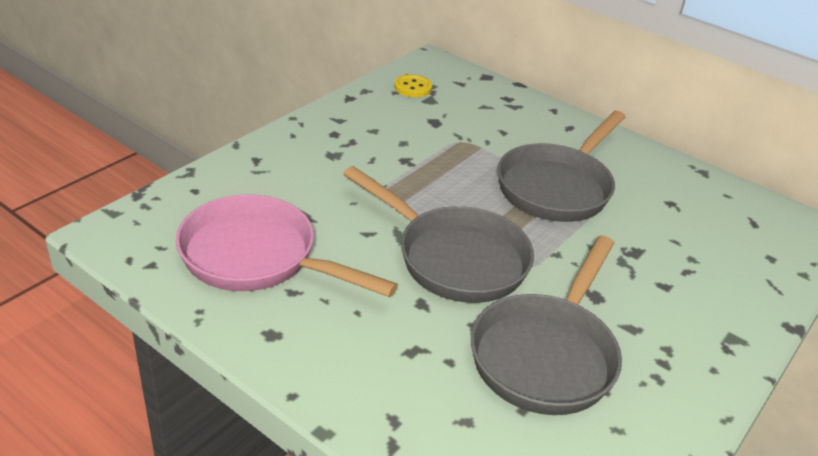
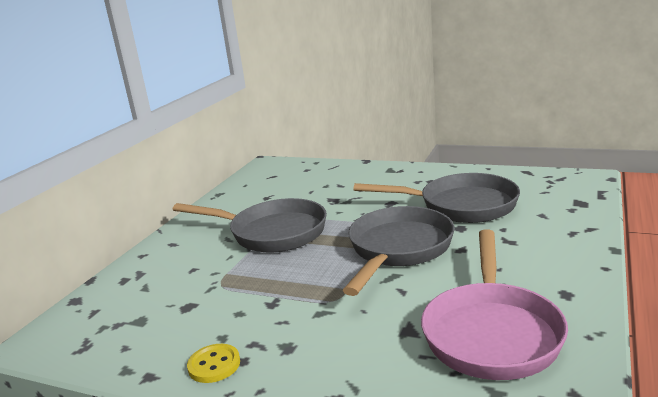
camera: 100 degrees left, 15 degrees down
yellow button [394,74,432,97] -> yellow button moved to [187,344,240,383]

